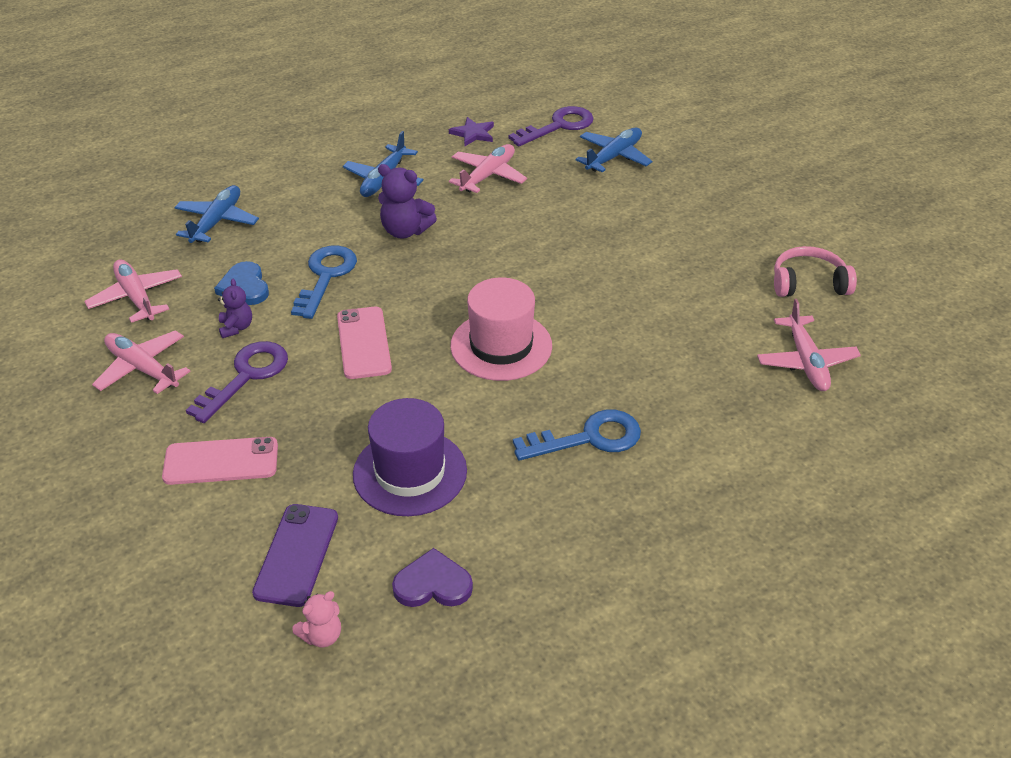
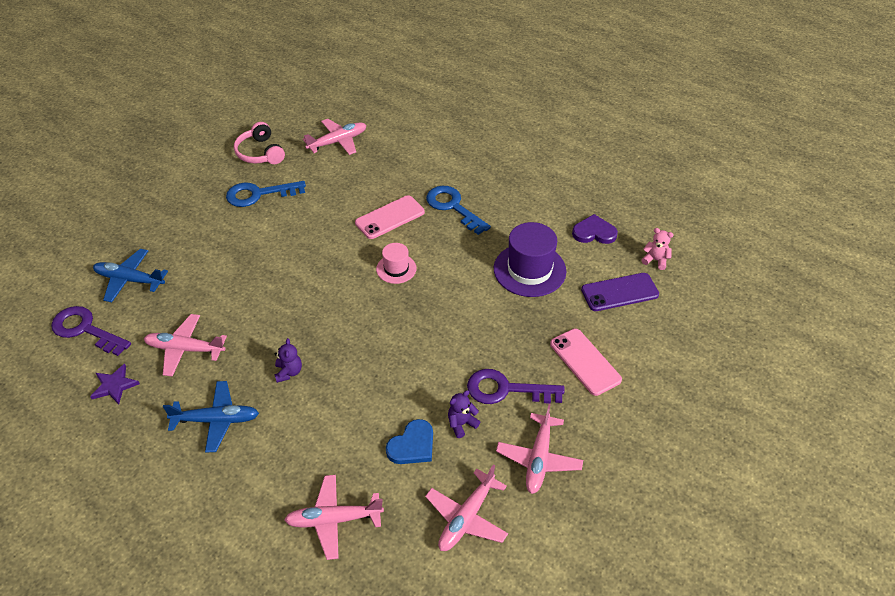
camera: 115 degrees left, 5 degrees up
blue plane [174,185,259,243] -> pink plane [284,475,384,560]
blue key [291,246,357,319] -> blue key moved to [226,181,306,207]
pink phone [337,307,392,379] -> pink phone moved to [355,195,425,239]
purple teddy bear [378,164,437,239] -> purple teddy bear [275,338,302,383], size x0.61
purple heart [392,548,473,607] -> purple heart turned 120 degrees clockwise [572,214,618,244]
pink hat [450,278,552,381] -> pink hat [376,243,417,284], size x0.56

